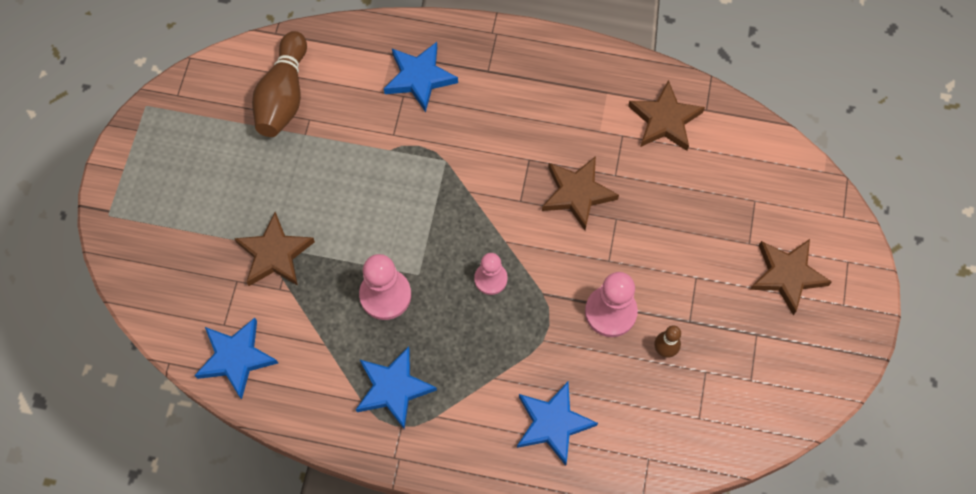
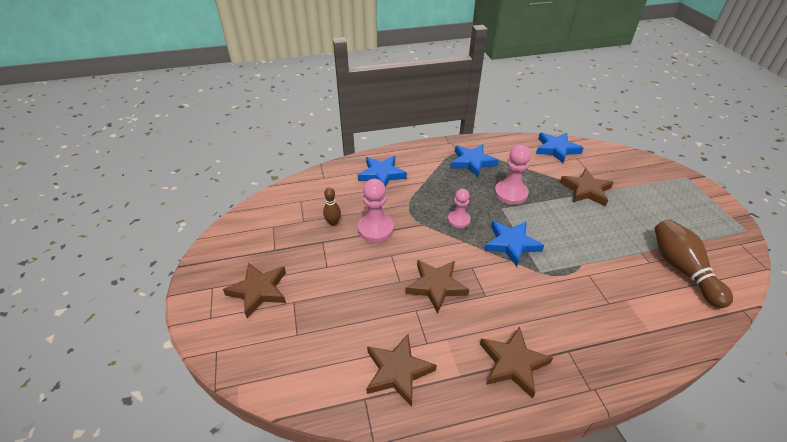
camera: 155 degrees right, 25 degrees down
blue star [384,42,458,112] -> blue star moved to [484,221,544,267]
none -> brown star [480,327,553,398]

